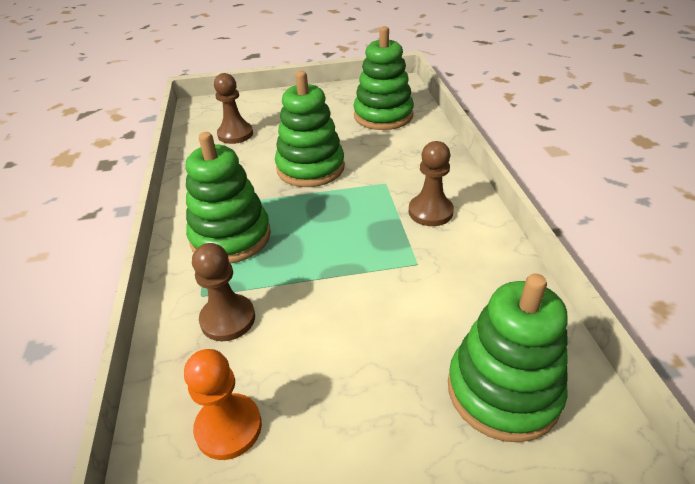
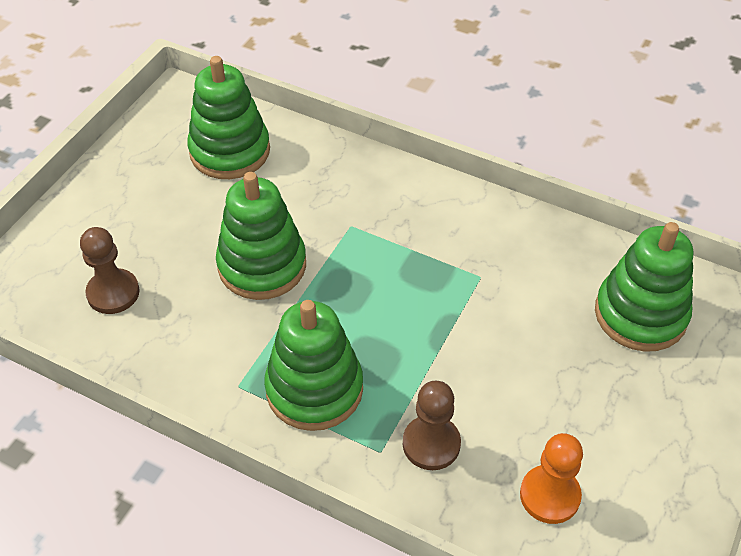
camera: 55 degrees left, 10 degrees up
brown pawn [409,141,454,226] -> none

